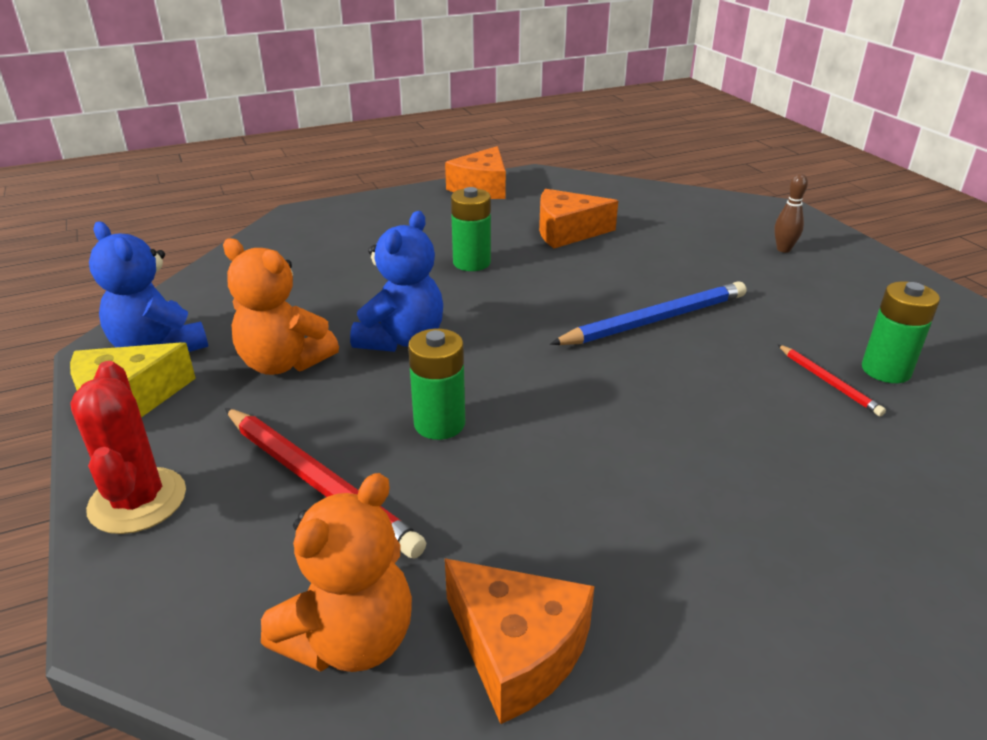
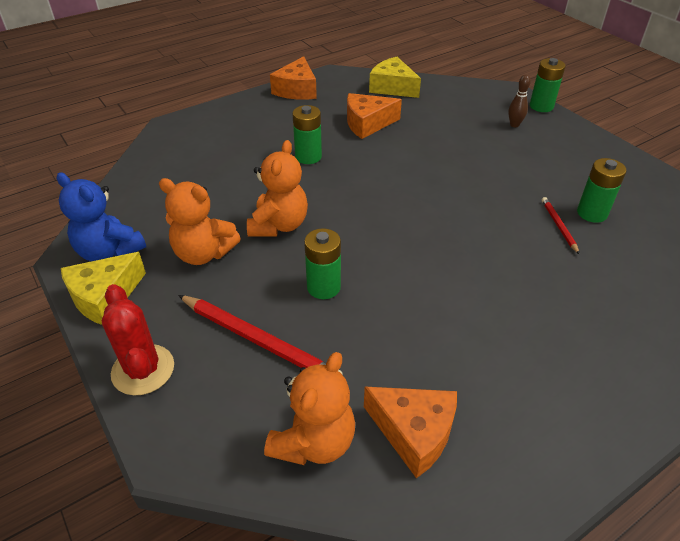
camera: 10 degrees left, 10 degrees up
blue teddy bear [350,211,443,352] -> orange teddy bear [247,140,308,237]
blue pencil [550,281,746,345] -> none
red pencil [777,344,886,416] -> red pencil turned 150 degrees counterclockwise [542,197,579,254]
none -> yellow cheese [369,57,421,98]
none -> green battery [530,58,566,112]

